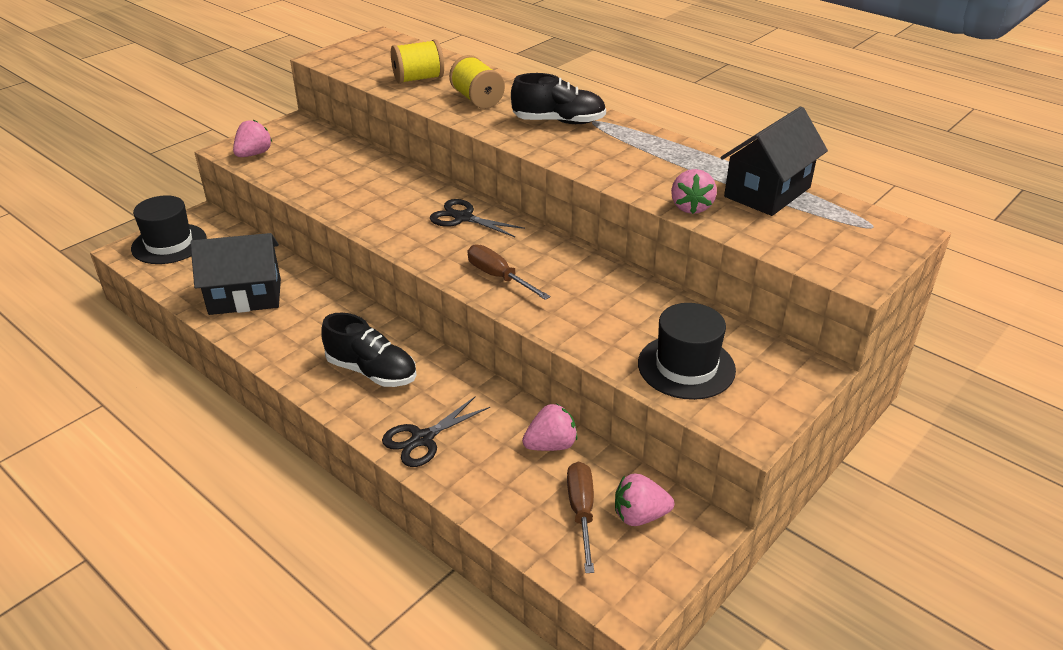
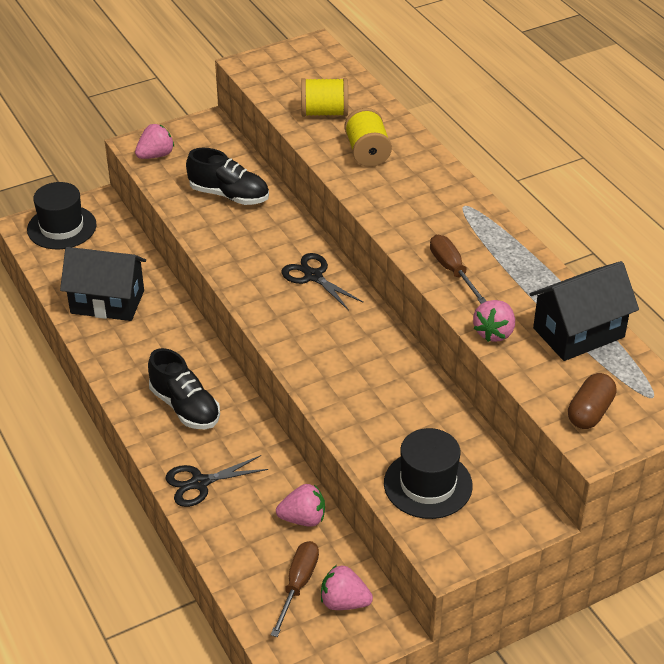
camera: 20 degrees right, 5 degrees up
brown screwdriver [467,244,550,300] -> brown screwdriver moved to [430,235,486,304]
black shoe [511,73,606,124] -> black shoe moved to [186,148,269,205]
none -> brown capsule [568,373,617,429]

